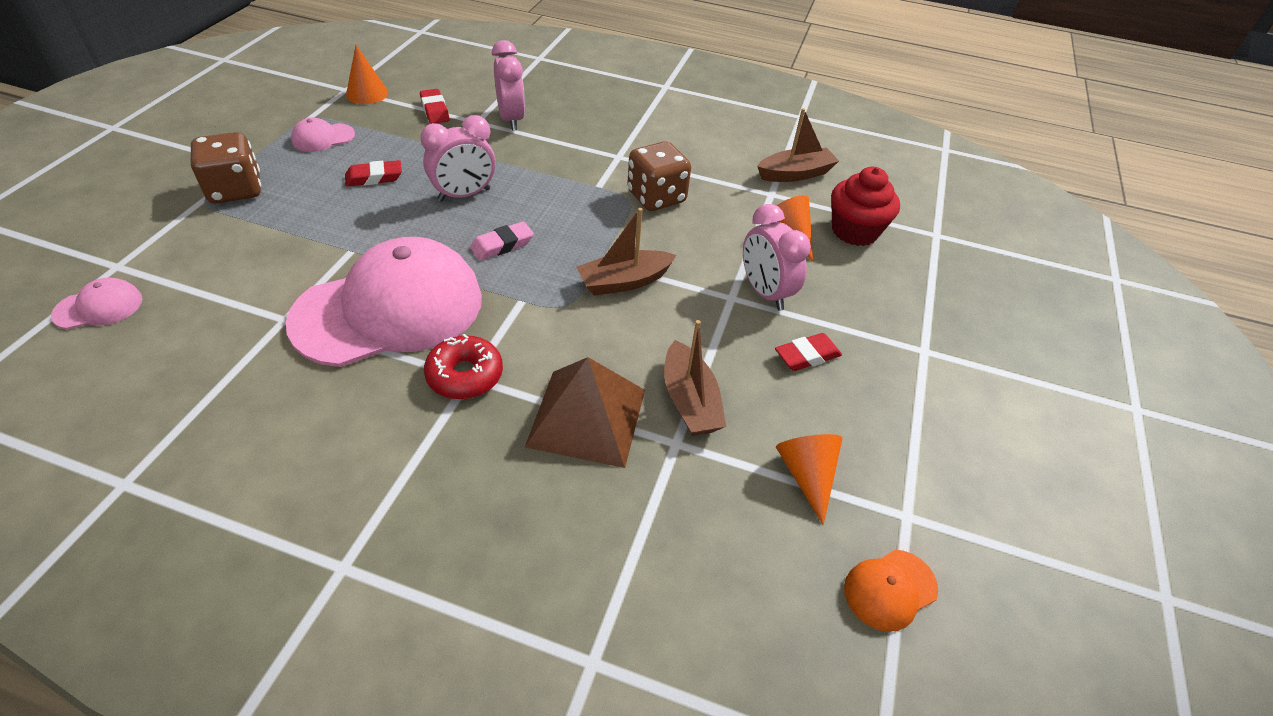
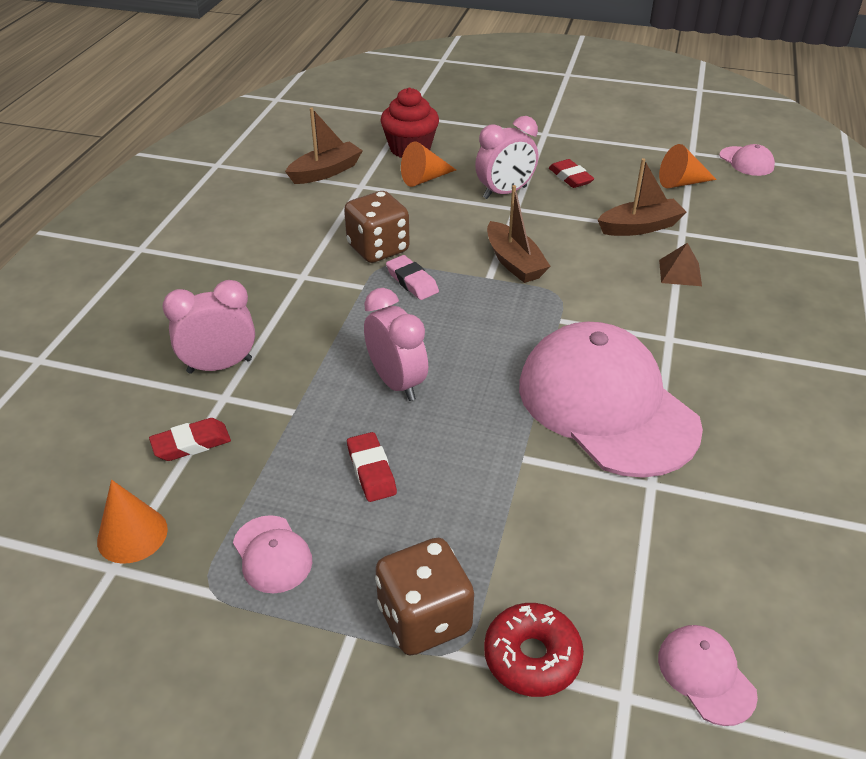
camera: 90 degrees left, 5 degrees down
red donut [424,334,503,399] -> red donut moved to [484,603,584,697]
pink eraser [470,221,534,260] -> pink eraser moved to [386,255,439,300]
brown pyramid [525,357,645,468] -> brown pyramid [659,243,702,286], size x0.50
brown boat [757,108,839,182] -> brown boat turned 75 degrees clockwise [285,107,363,184]
orange cap [844,550,938,632] -> pink cap [719,144,775,176]

